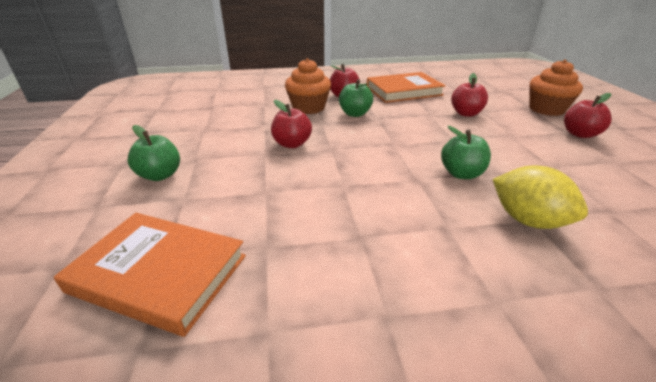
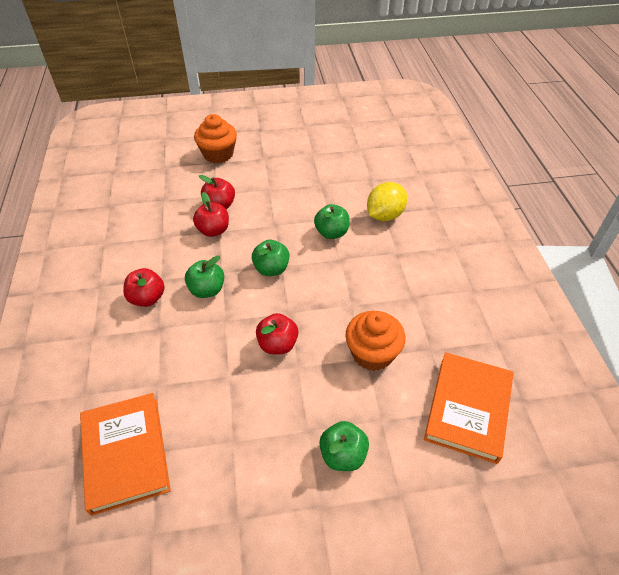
camera: 90 degrees left, 15 degrees up
orange cupcake [285,58,331,114] -> orange cupcake moved to [346,311,406,371]
orange book [367,72,446,103] -> orange book moved to [80,393,171,516]
red apple [564,93,612,138] -> red apple moved to [193,192,229,237]
none -> green apple [252,240,289,276]

